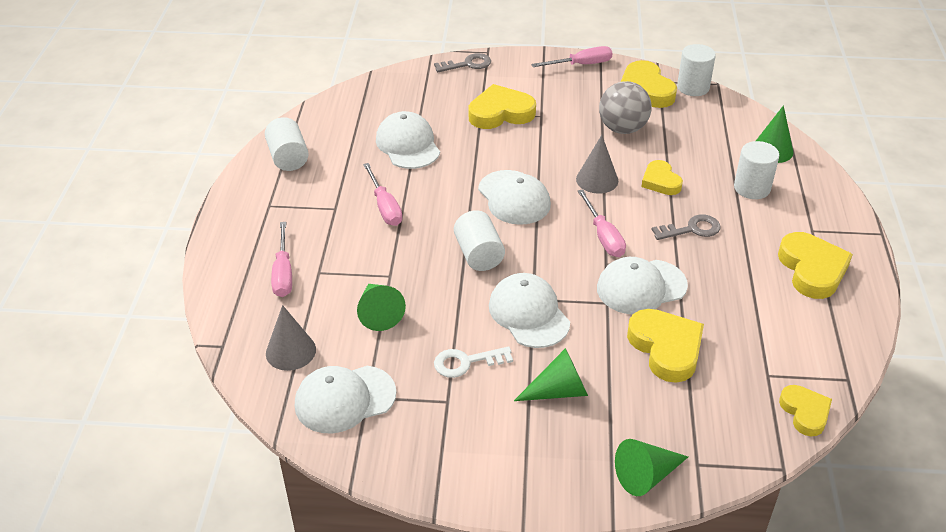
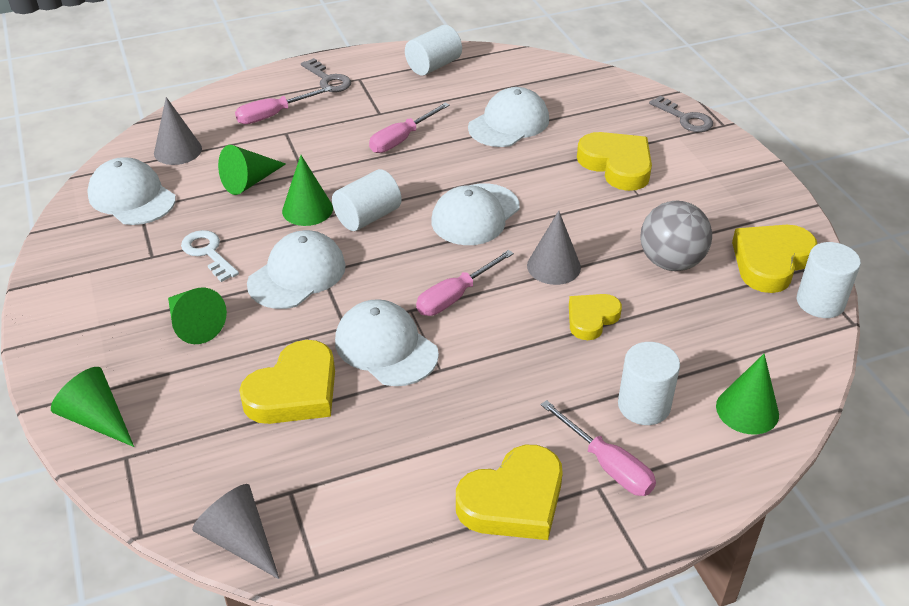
camera: 65 degrees right, 0 degrees up
pink screwdriver [531,46,612,67] -> pink screwdriver moved to [541,400,656,496]
grey key [651,215,720,240] -> grey key moved to [301,58,351,92]
yellow heart [779,385,832,436] -> grey cone [192,484,279,579]
none -> green cone [282,155,333,226]

